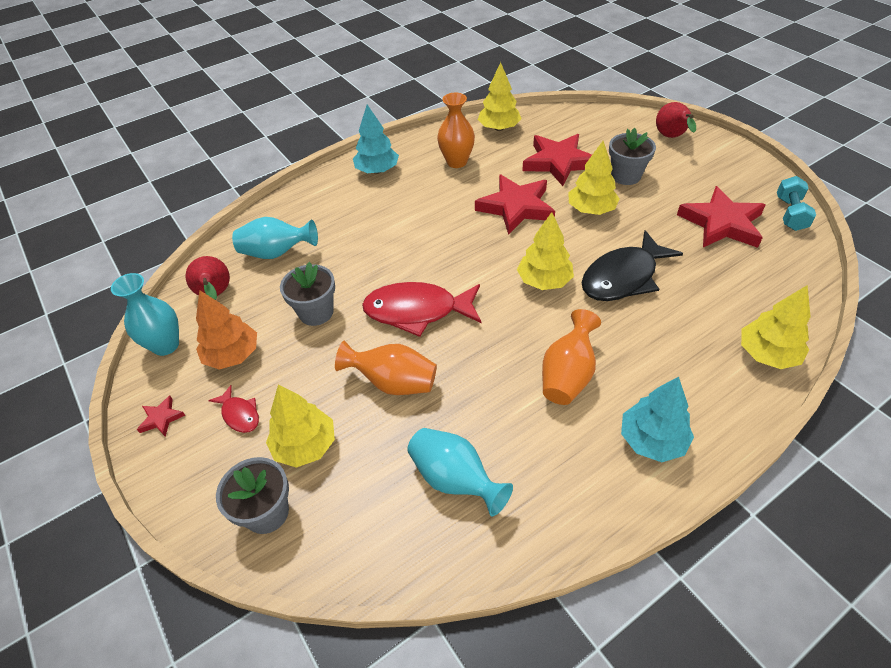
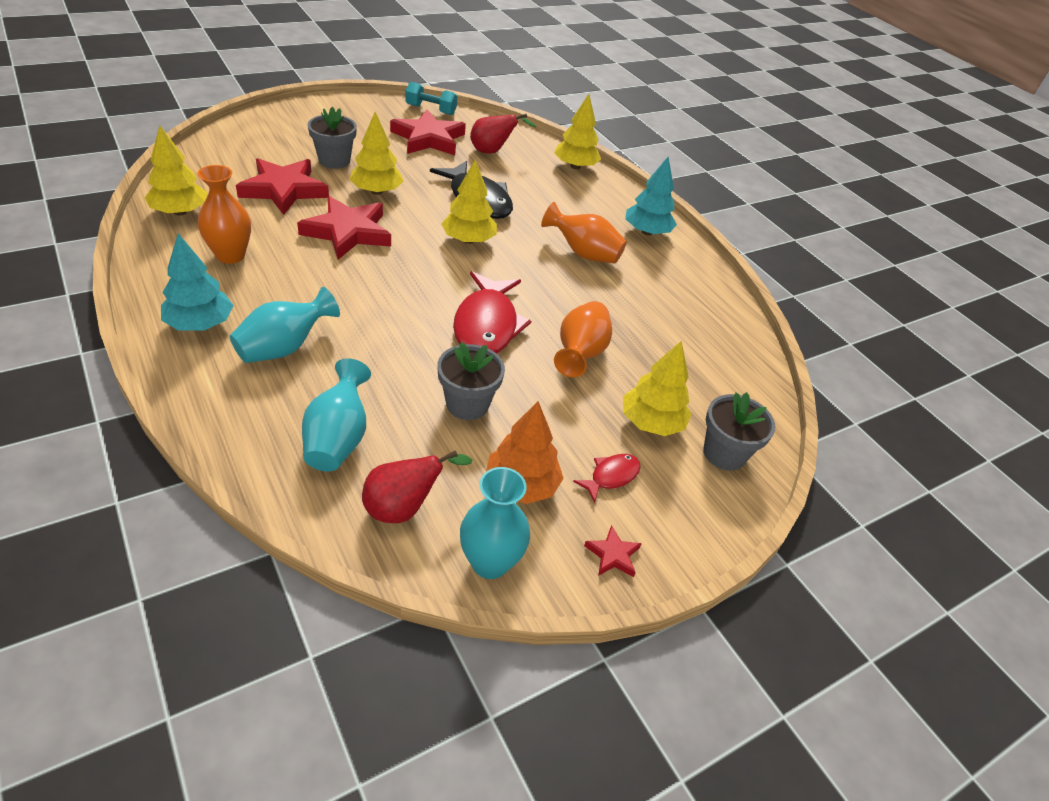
camera: 95 degrees left, 5 degrees down
turquoise vase [407,428,513,516] -> turquoise vase moved to [230,287,340,363]
red pear [656,102,696,138] -> red pear moved to [470,114,536,154]

